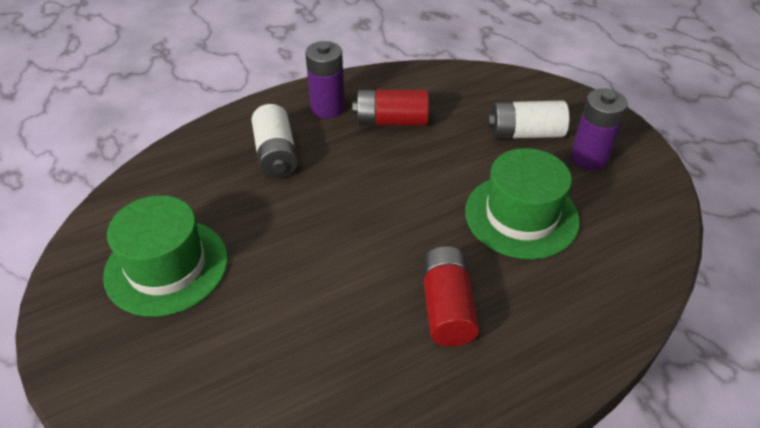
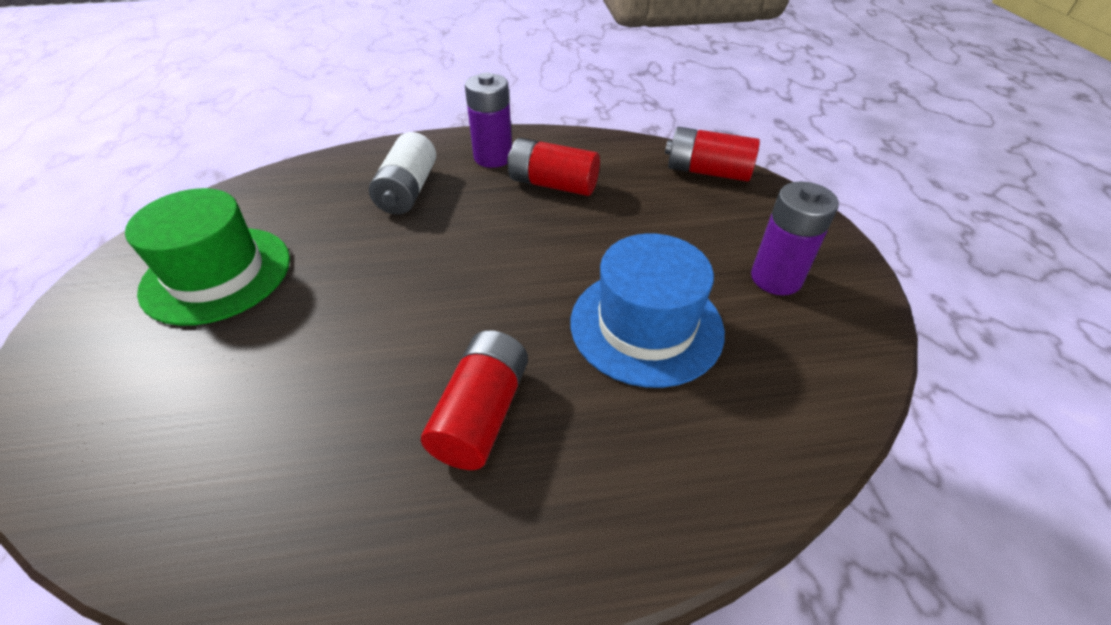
camera: 20 degrees right, 0 degrees up
green hat [465,148,580,259] -> blue hat [571,233,725,388]
white battery [487,101,569,139] -> none
none -> red battery [665,127,760,182]

